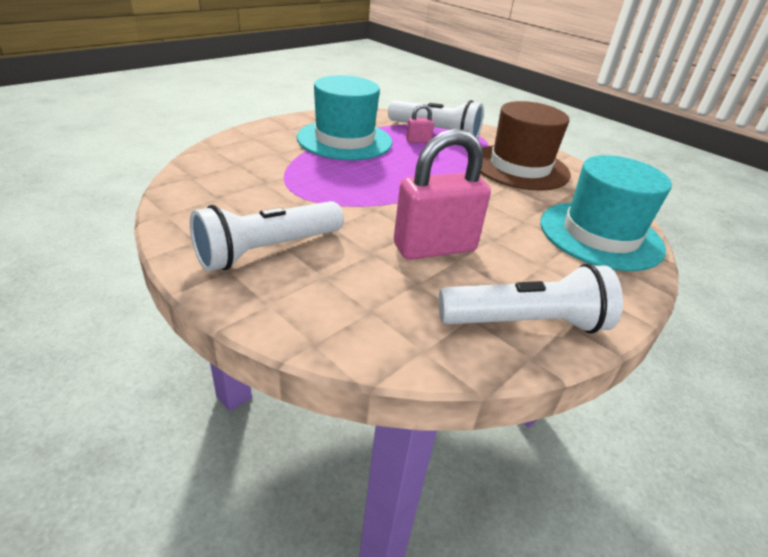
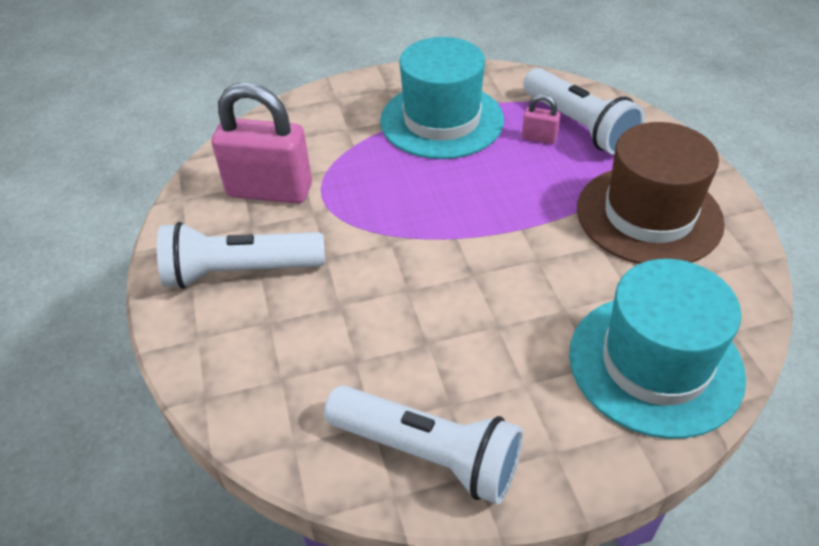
camera: 35 degrees right, 10 degrees up
pink padlock [394,129,491,260] -> pink padlock moved to [212,83,312,204]

